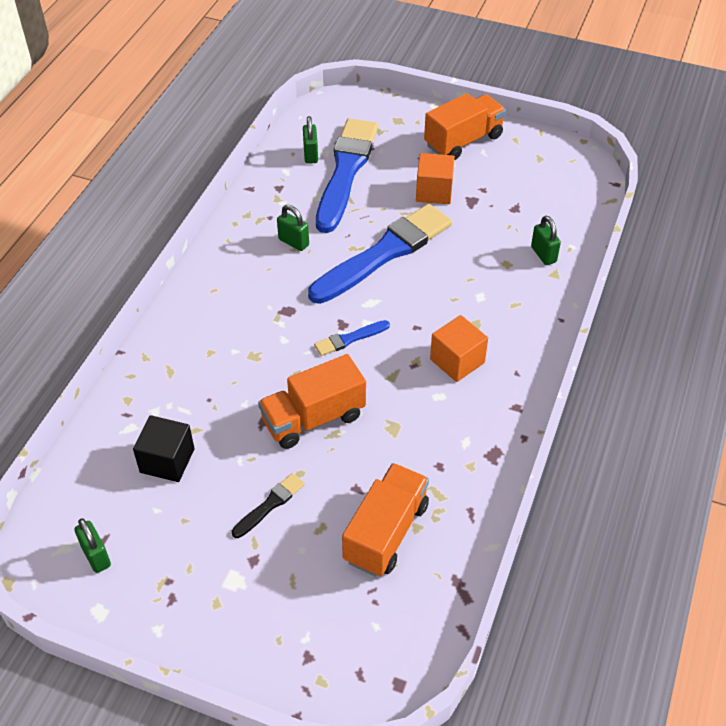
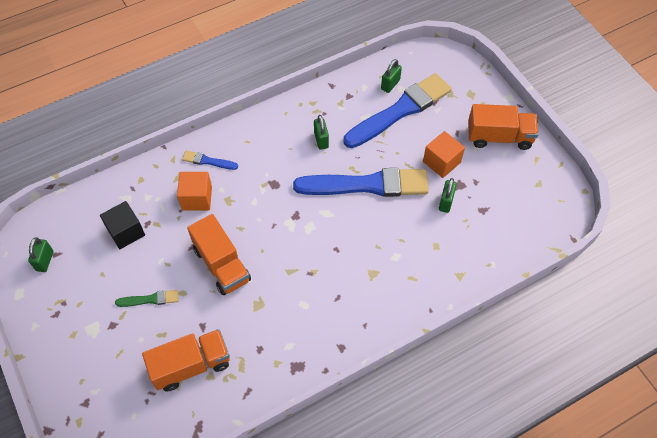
camera: 40 degrees right, 10 degrees up
black brush [232,473,305,538] -> green brush [115,290,178,307]
orange truck [258,354,366,449] -> orange truck turned 135 degrees counterclockwise [187,214,251,295]
blue brush [314,320,390,356] -> blue brush moved to [182,150,238,170]
orange cube [430,315,488,382] -> orange cube moved to [177,172,212,210]
green padlock [531,216,561,265] -> green padlock moved to [439,178,457,213]

